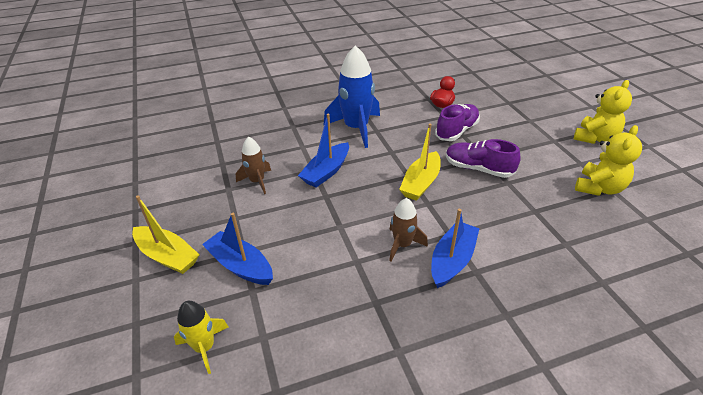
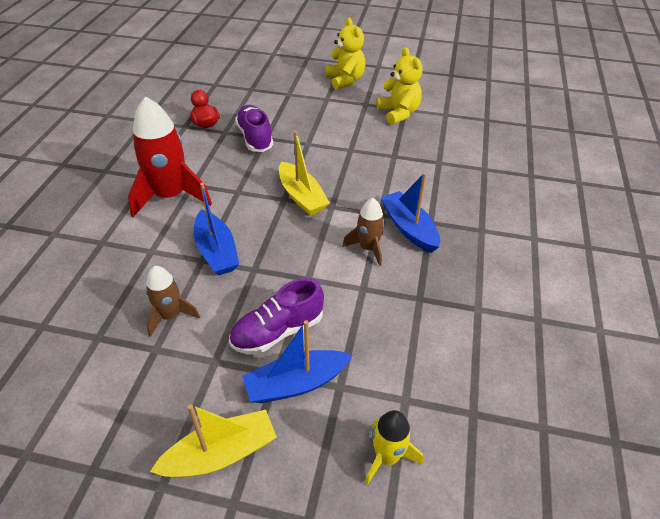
camera: 60 degrees left, 5 degrees up
blue rocket [323,45,380,148] -> red rocket [128,96,212,217]
purple shoe [446,139,521,178] -> purple shoe moved to [229,278,324,355]

